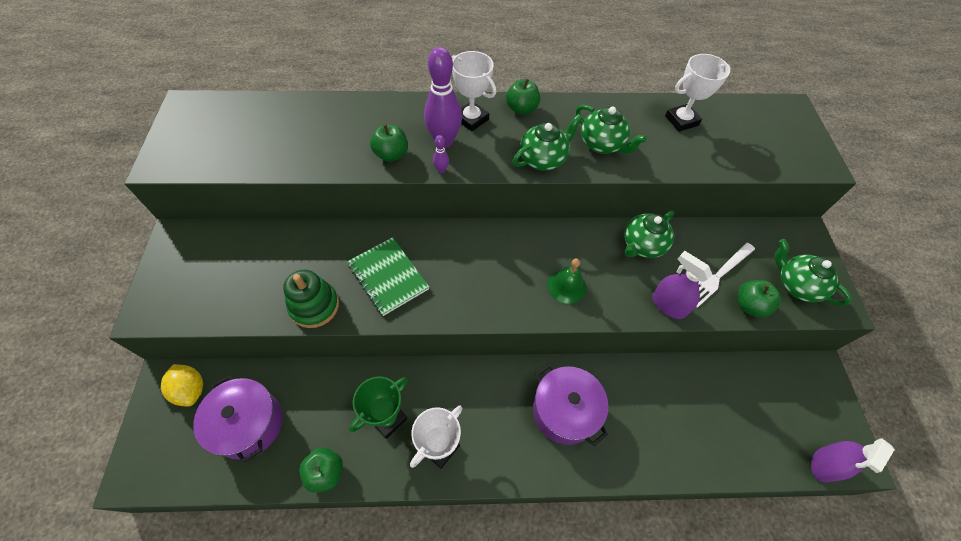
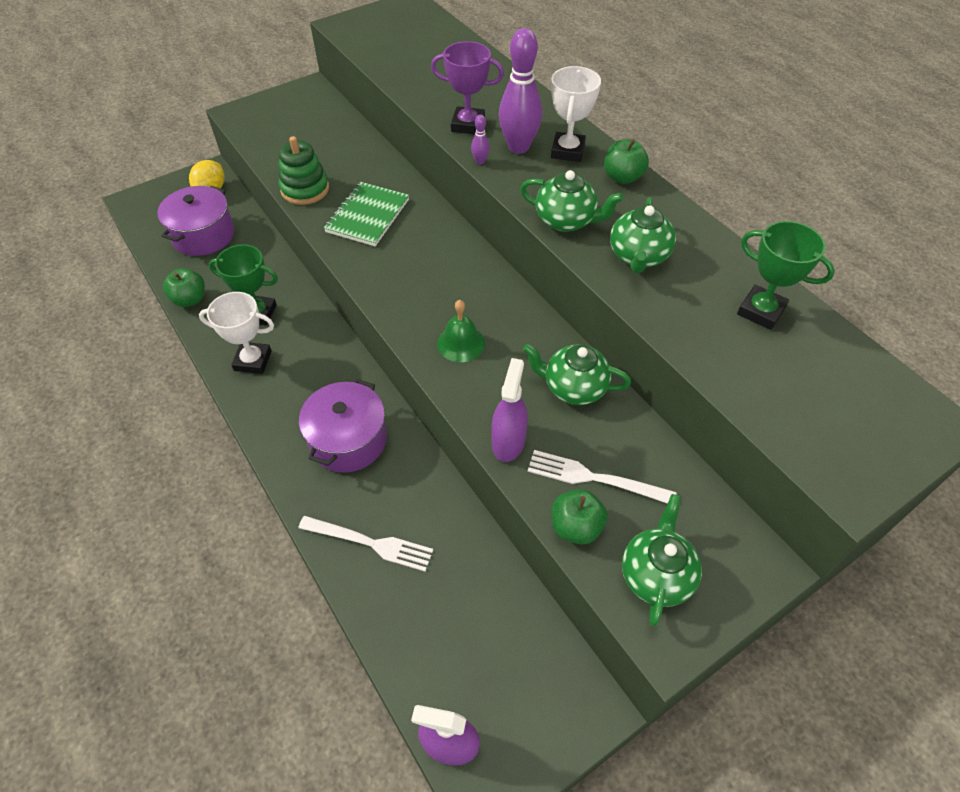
camera: 60 degrees right, 5 degrees down
green apple [370,124,408,162] -> purple trophy [431,41,504,134]
white trophy [665,54,731,132] -> green trophy [737,221,835,330]
none -> white fork [298,516,433,571]

